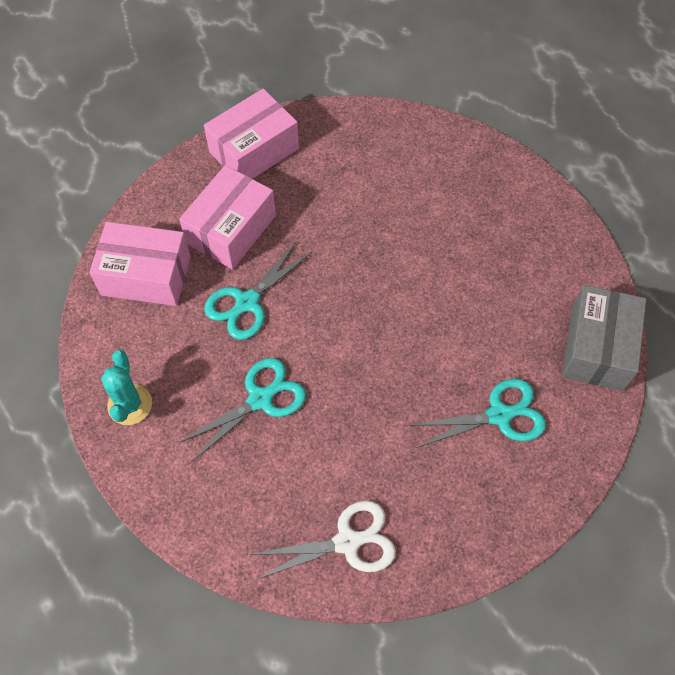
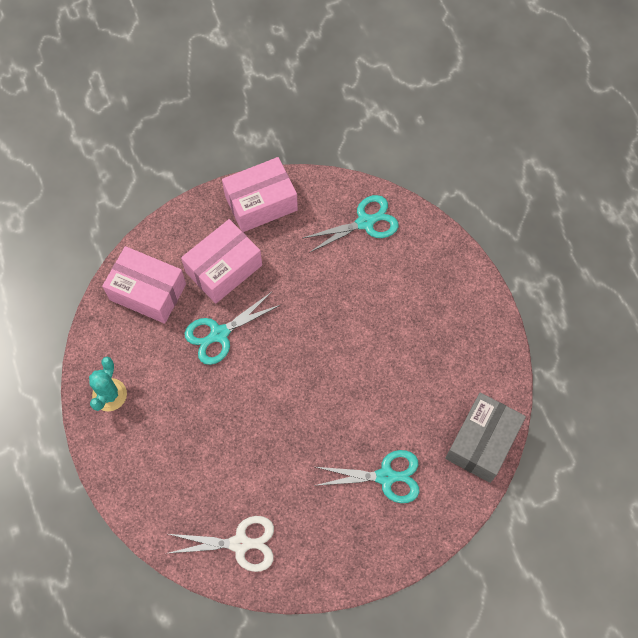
camera: 15 degrees right, 5 degrees up
turquoise scissors [179,358,306,462] -> turquoise scissors moved to [303,195,398,253]

